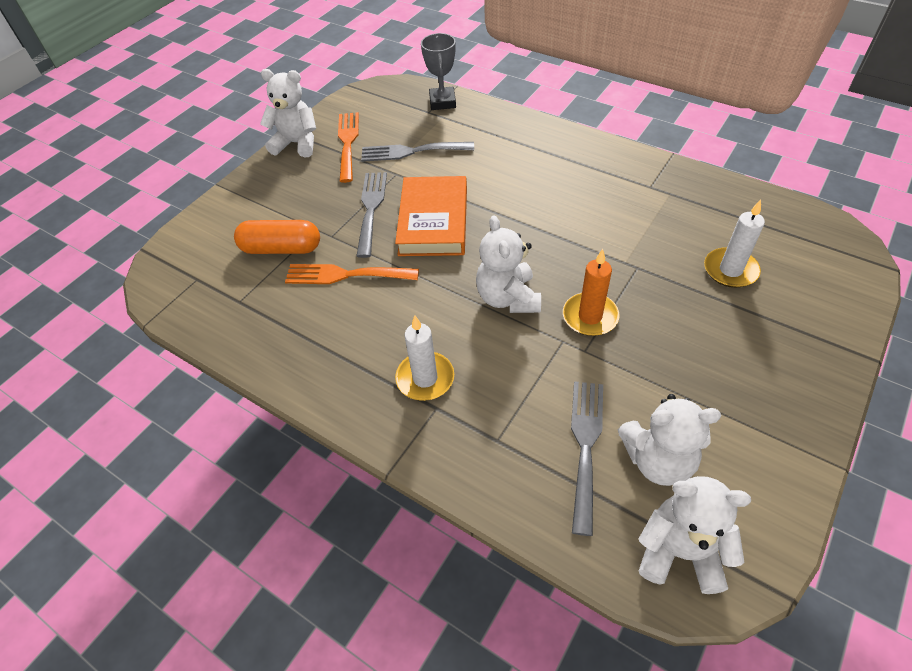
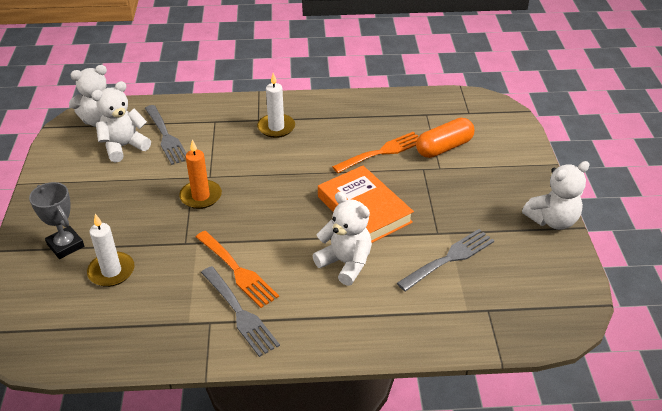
camera: 140 degrees right, 10 degrees down
orange fork [338,112,359,183] -> orange fork moved to [196,231,279,308]
grey fork [357,172,387,258] -> grey fork moved to [201,266,280,357]
grey trophy [421,33,456,110] -> grey trophy moved to [29,182,84,259]
white teddy bear [476,215,541,313] -> white teddy bear moved to [313,192,372,286]

